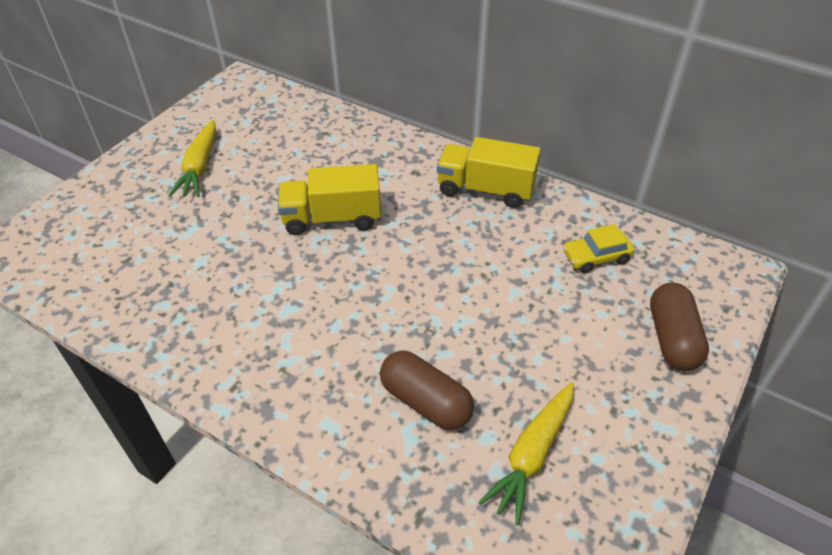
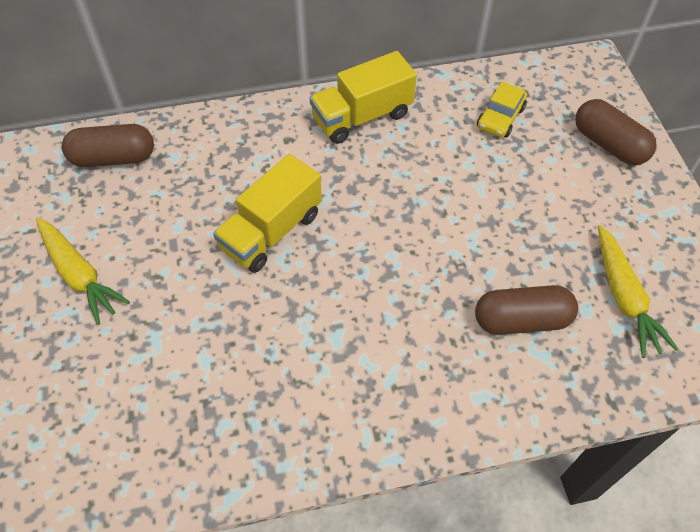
camera: 45 degrees left, 10 degrees up
none -> brown capsule [62,124,154,167]

